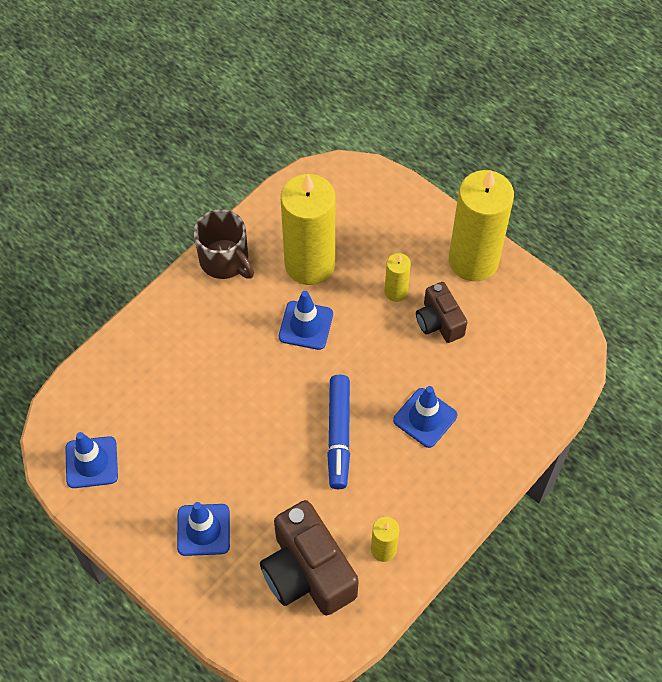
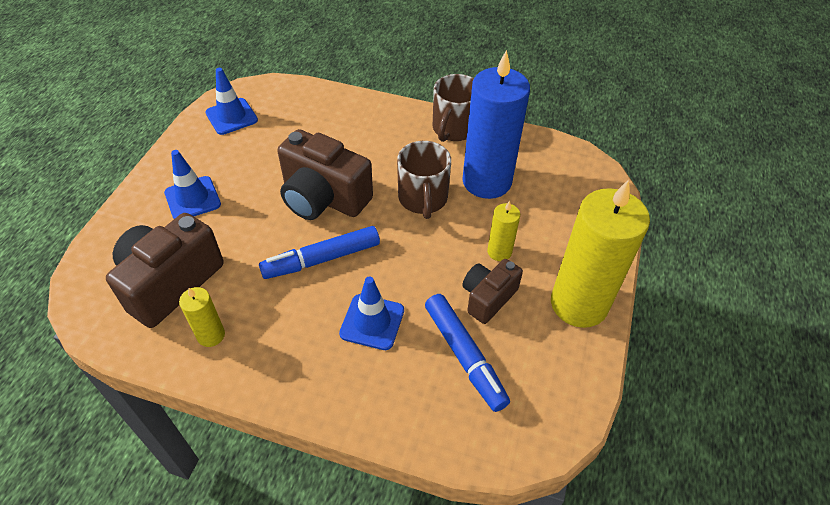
camera: 65 degrees right, 10 degrees down
blue traffic cone [279,291,333,350] -> brown mug [397,141,451,219]
yellow candle [281,174,335,285] -> blue candle [462,50,530,199]
none -> brown camera [277,129,373,220]
none -> blue marker [425,294,510,412]

